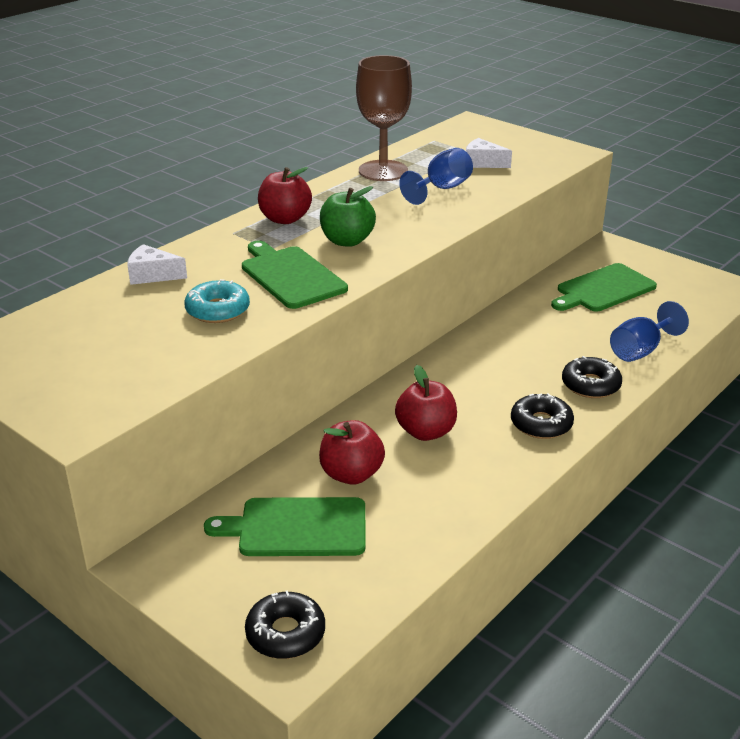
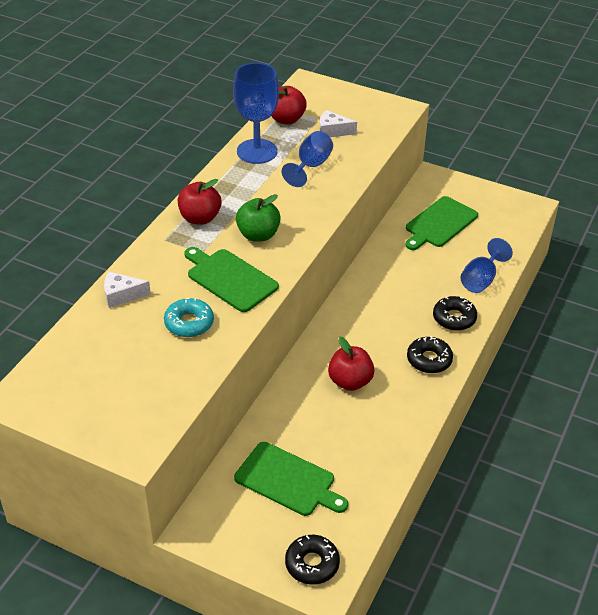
camera: 15 degrees left, 10 degrees up
green cutting board [204,497,366,556] -> green cutting board turned 135 degrees counterclockwise [234,442,348,516]
red apple [319,420,385,485] -> red apple moved to [272,86,307,124]
brown goblet [356,55,412,181] -> blue goblet [233,63,279,164]

